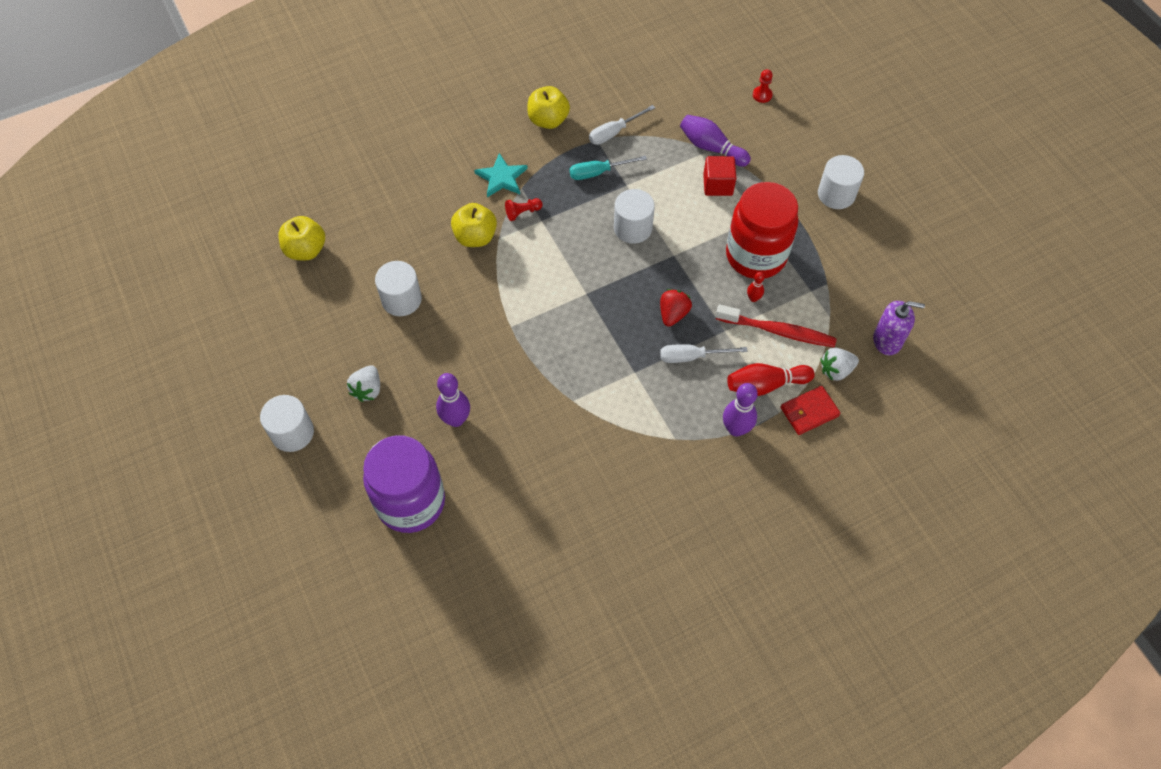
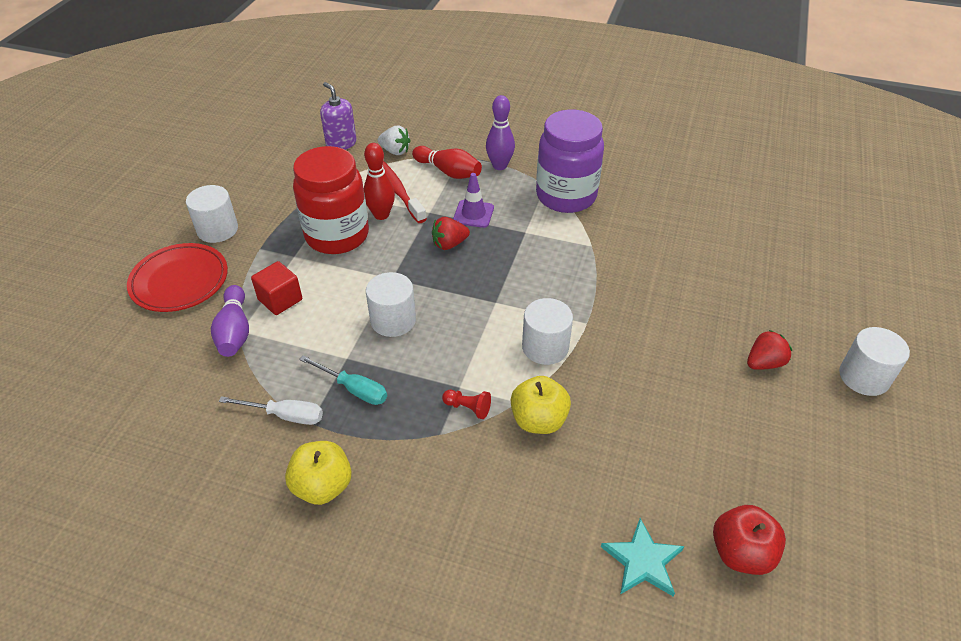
camera: 135 degrees left, 15 degrees down
yellow apple [278,216,325,260] -> red apple [713,505,786,575]
white strawberry [347,365,380,402] -> red strawberry [747,330,792,370]
purple jar [363,435,445,533] -> purple jar moved to [536,110,604,213]
white cylinder [375,261,422,316] -> white cylinder moved to [522,298,573,365]
purple bowling pin [436,373,470,427] -> none
turquoise star [474,153,528,197] -> turquoise star moved to [601,518,684,596]
white screwdriver [660,344,748,363] -> purple traffic cone [453,173,494,228]
red bowling pin [747,272,765,302] -> red bowling pin [364,143,395,220], size x1.88
red pawn [753,69,773,103] -> none
red wallet [780,386,841,435] -> none
none -> red plate [127,243,228,312]

